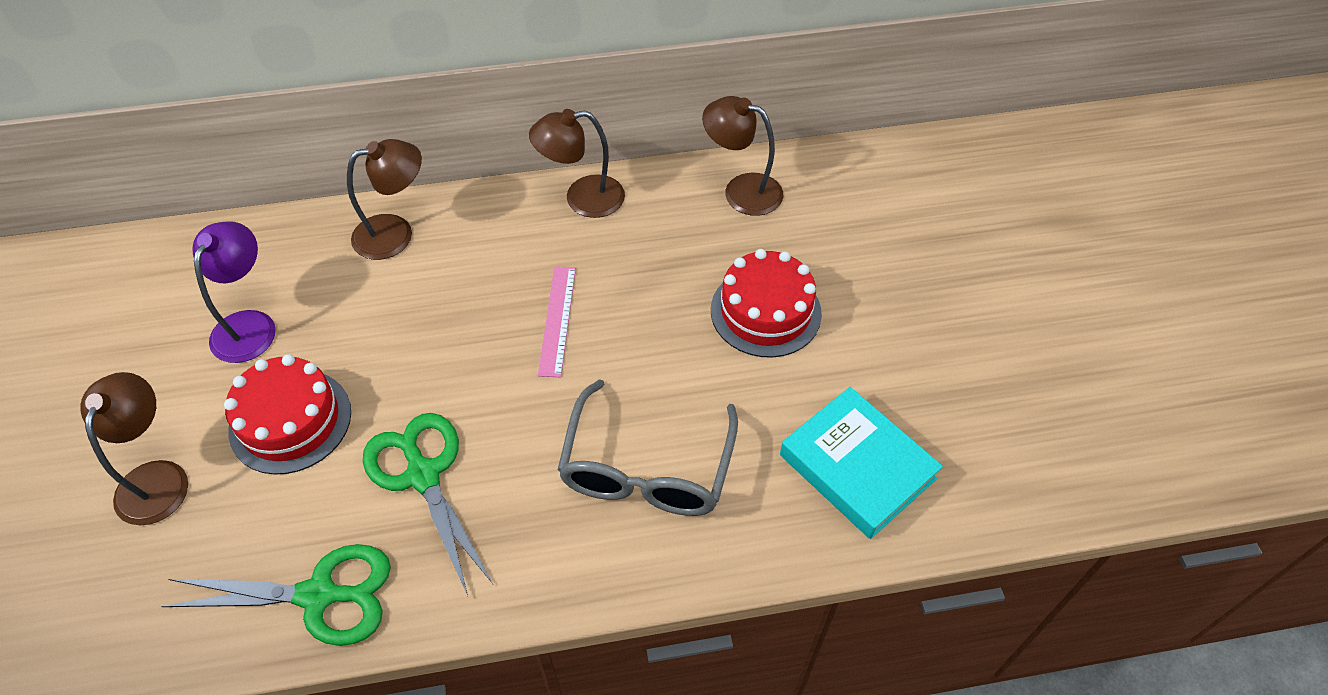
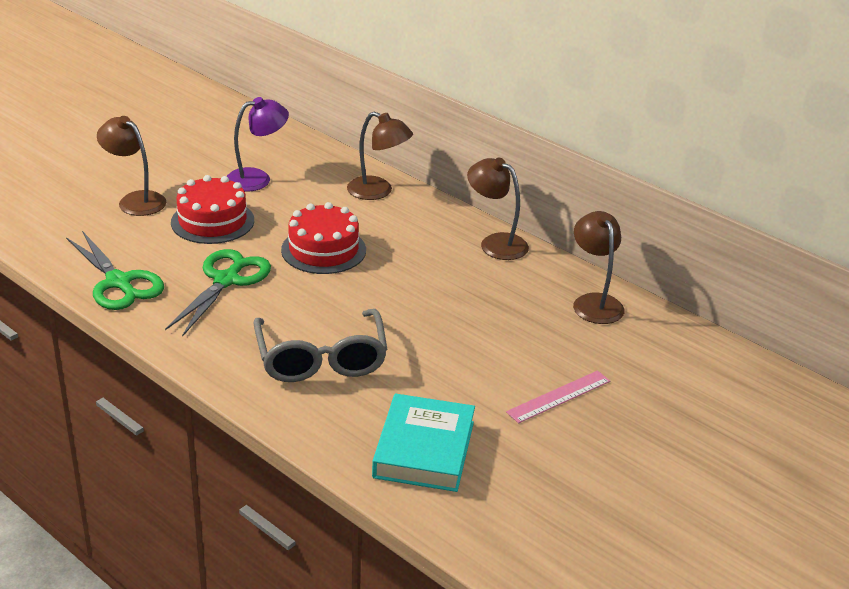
camera: 50 degrees right, 20 degrees down
brown lamp [80,372,188,525] -> brown lamp turned 105 degrees counterclockwise [97,116,166,216]
pink ruler [538,266,576,377] -> pink ruler moved to [506,371,610,423]
grey glasses [558,379,738,516] -> grey glasses turned 75 degrees counterclockwise [254,309,387,382]
red cake [711,249,822,358] -> red cake moved to [281,202,366,274]

